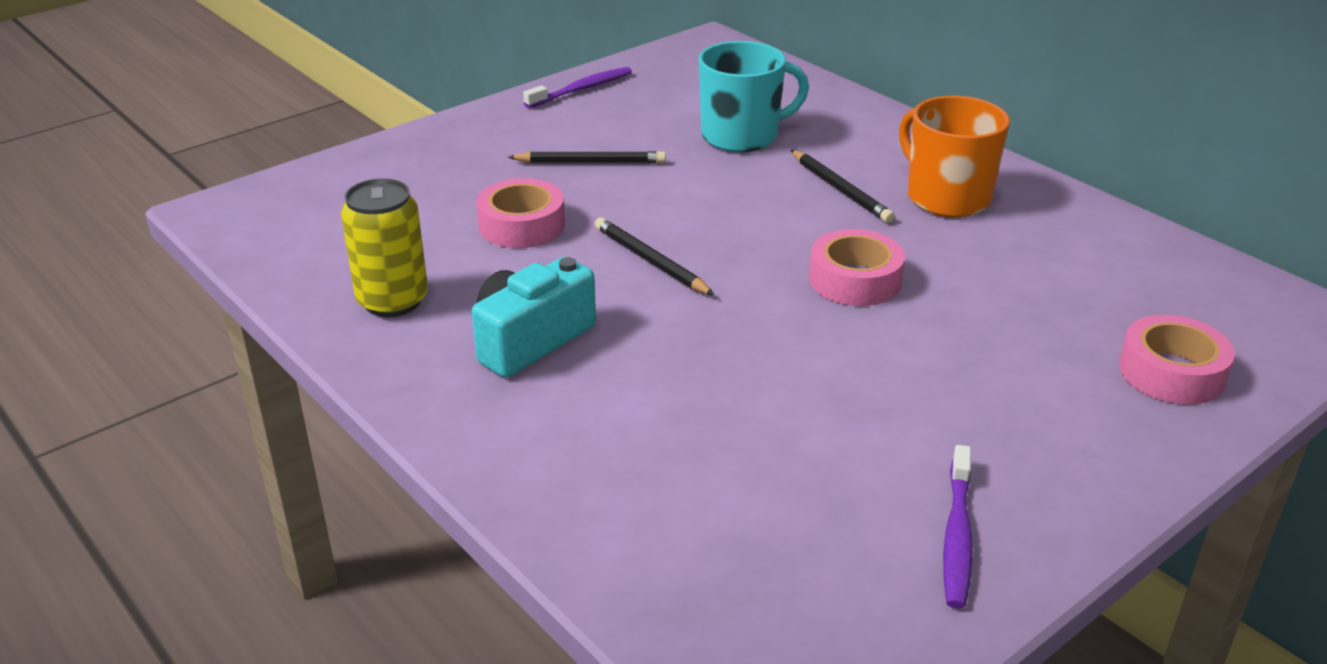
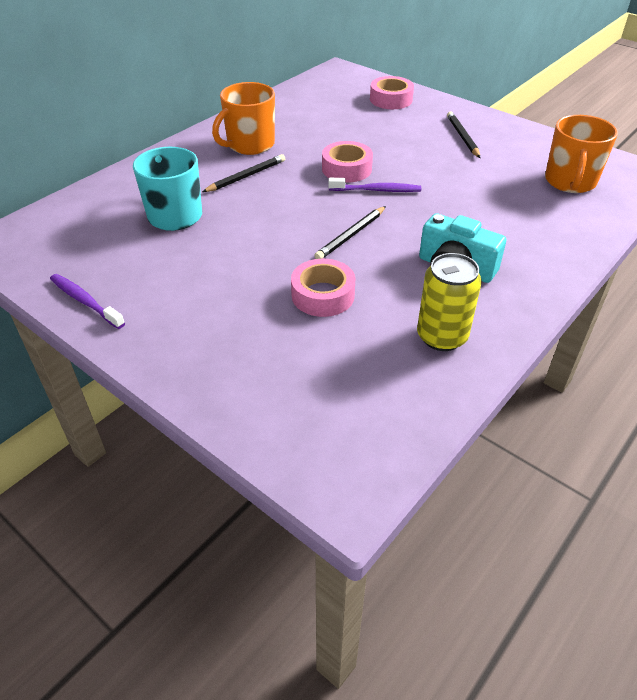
camera: 100 degrees left, 10 degrees up
black pencil [508,151,666,164] -> black pencil moved to [447,111,480,158]
purple toothbrush [943,445,973,609] -> purple toothbrush moved to [328,178,421,192]
none -> orange mug [545,115,618,193]

